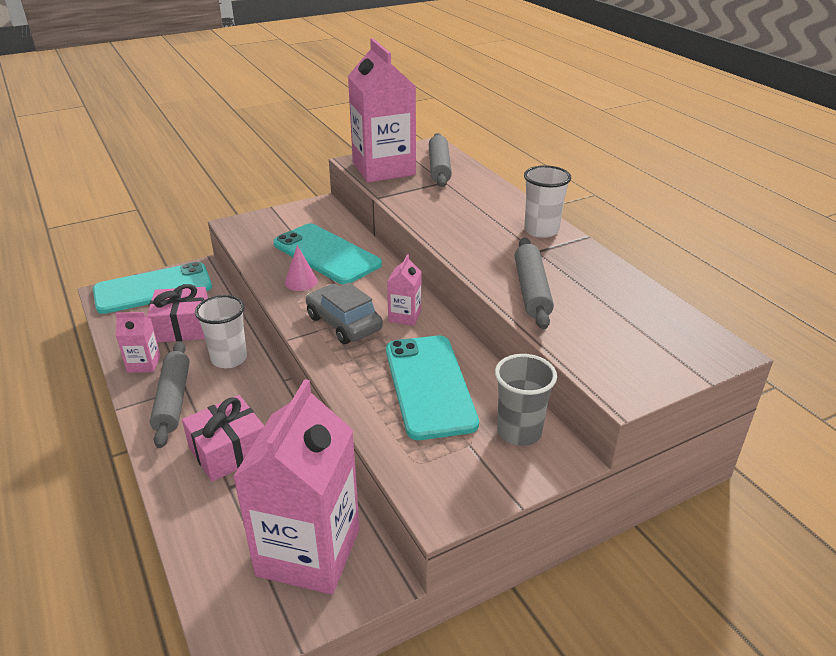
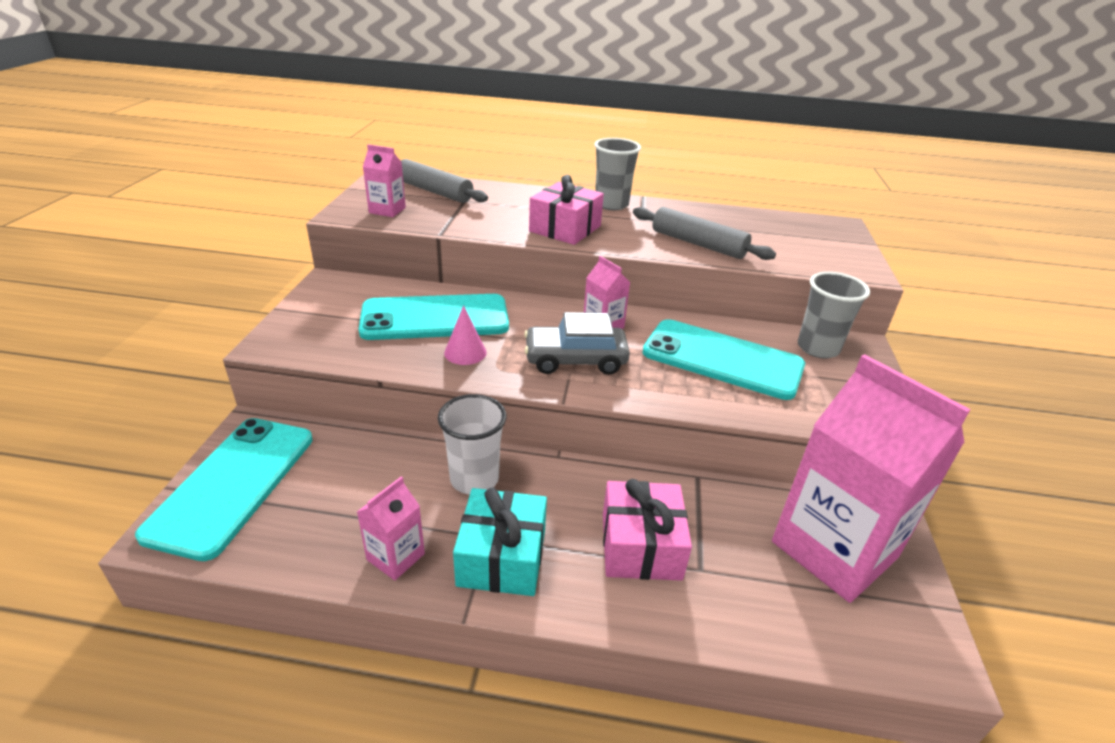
camera: 55 degrees left, 0 degrees up
pink gift [146,284,208,342] -> pink gift moved to [529,175,604,245]
grey rolling pin [150,341,190,448] -> turquoise gift [453,487,547,596]
pink carton [348,38,416,182] -> pink carton [363,144,406,217], size x0.43
white cup [524,165,571,238] -> grey cup [594,138,641,210]

